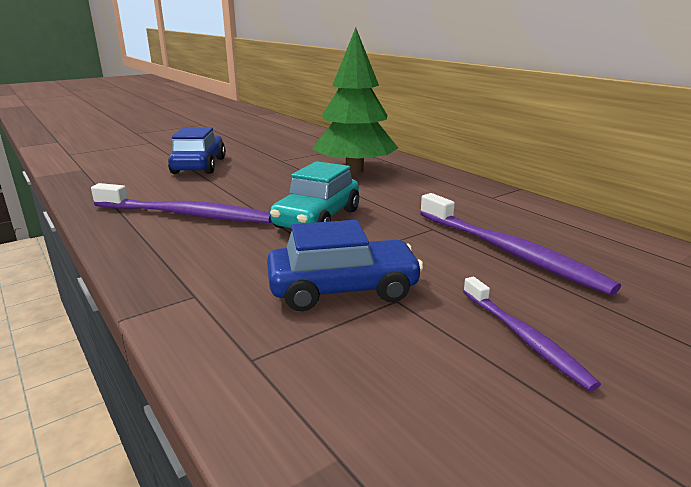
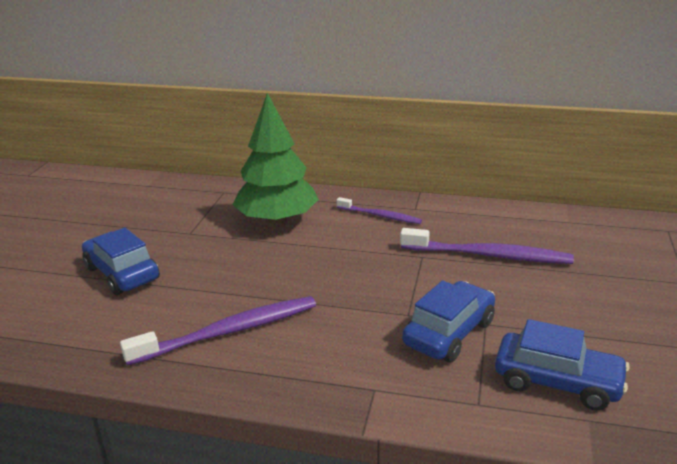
camera: 40 degrees left, 5 degrees up
turquoise car [270,161,359,228] -> none
purple toothbrush [463,277,601,391] -> purple toothbrush moved to [337,197,422,224]
none -> blue car [495,319,630,410]

